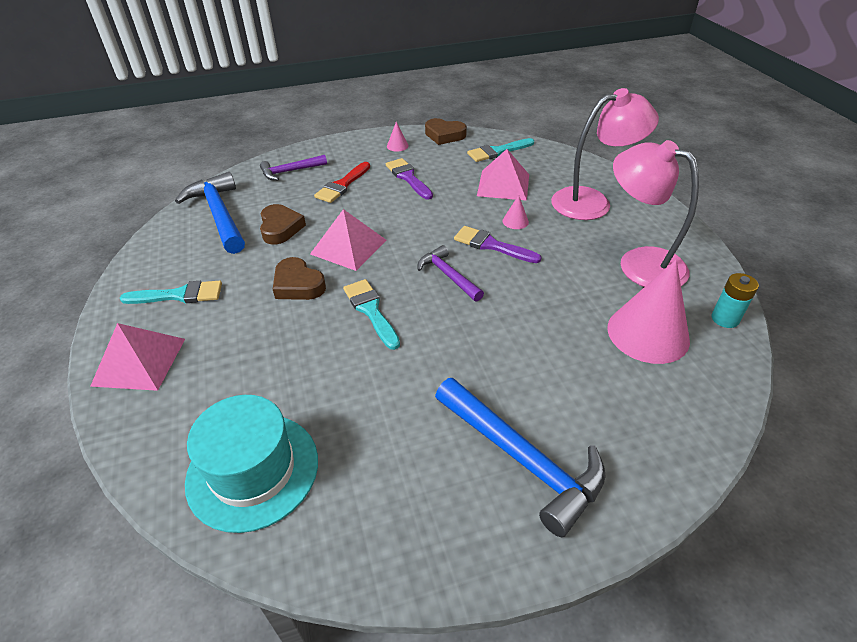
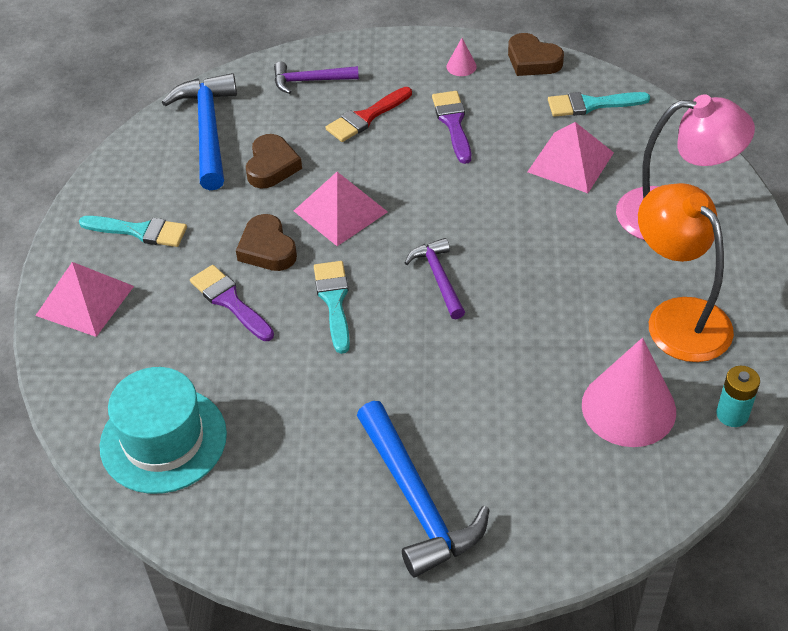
camera: 20 degrees right, 5 degrees up
purple brush [454,226,542,263] -> purple brush moved to [190,265,274,341]
pink cone [502,195,529,229] -> none
pink lamp [613,140,699,287] -> orange lamp [638,183,734,362]

